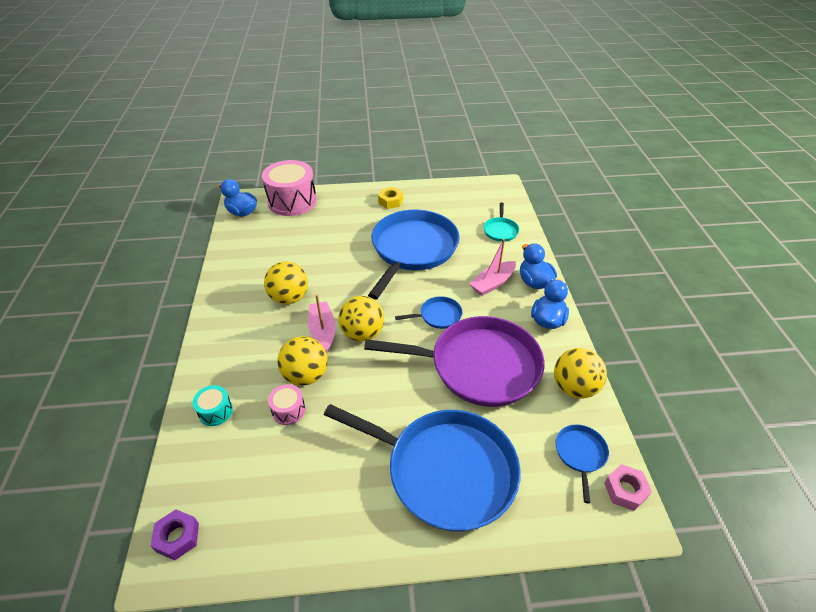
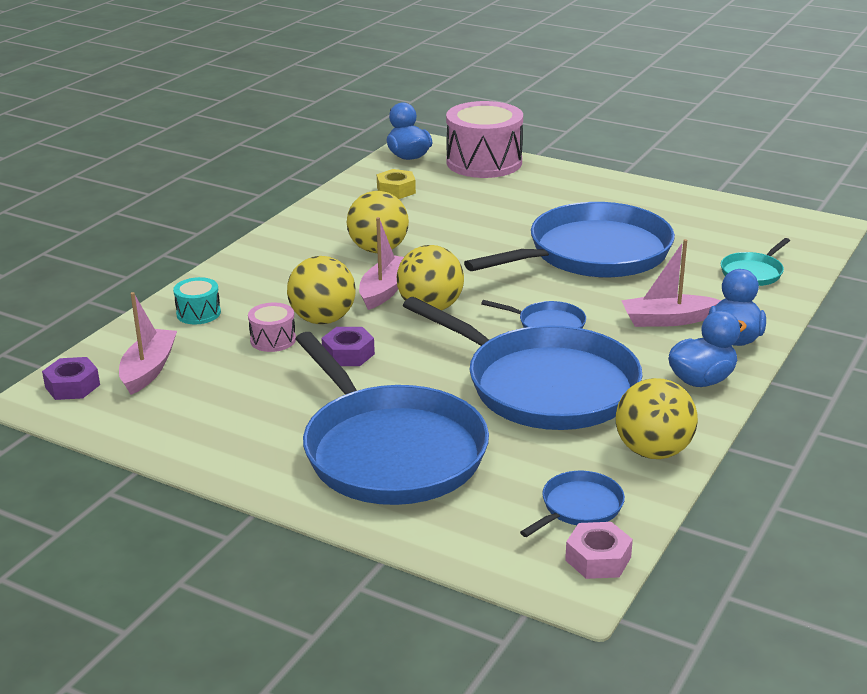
camera: 35 degrees right, 15 degrees down
purple pan [364,316,544,407] -> blue pan [403,297,643,430]
yellow nut [378,187,403,209] -> yellow nut moved to [377,169,416,199]
none -> pink boat [119,292,177,395]
none -> purple nut [321,327,375,366]

